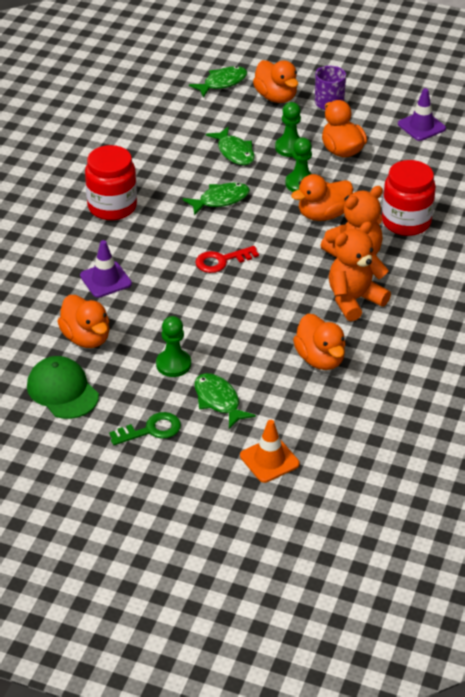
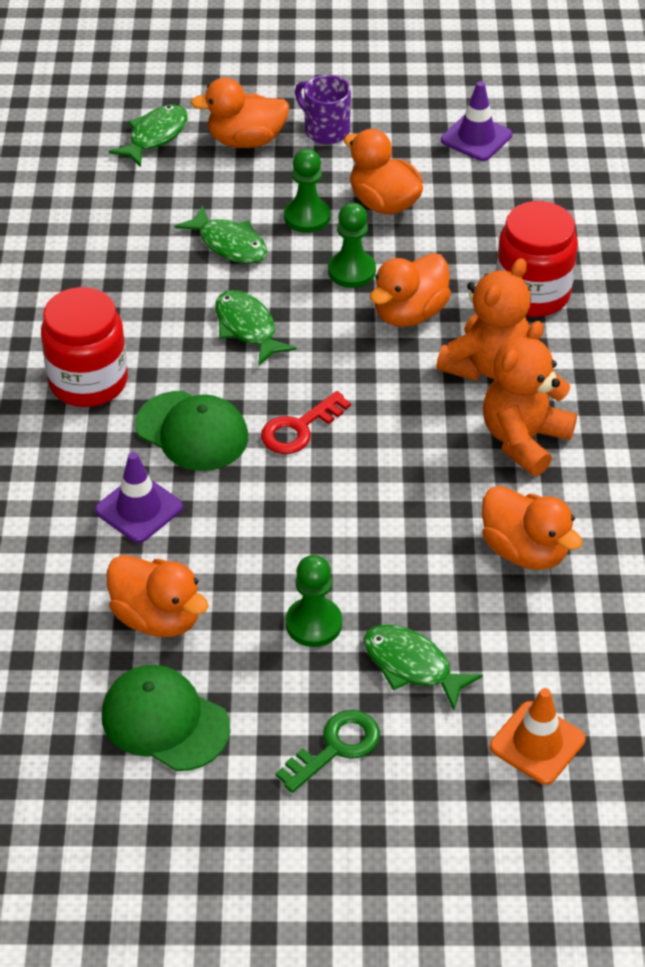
camera: 20 degrees left, 5 degrees up
green fish [182,183,250,216] -> green fish turned 75 degrees counterclockwise [215,290,297,366]
orange duck [253,60,298,103] -> orange duck turned 135 degrees clockwise [191,77,290,148]
none -> green cap [136,391,248,471]

